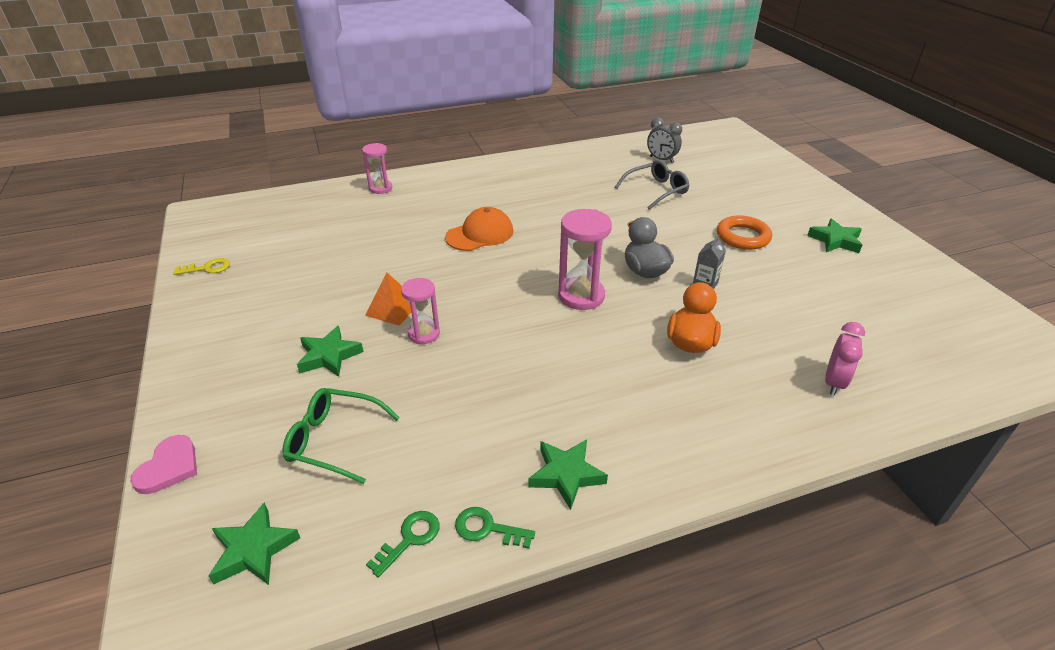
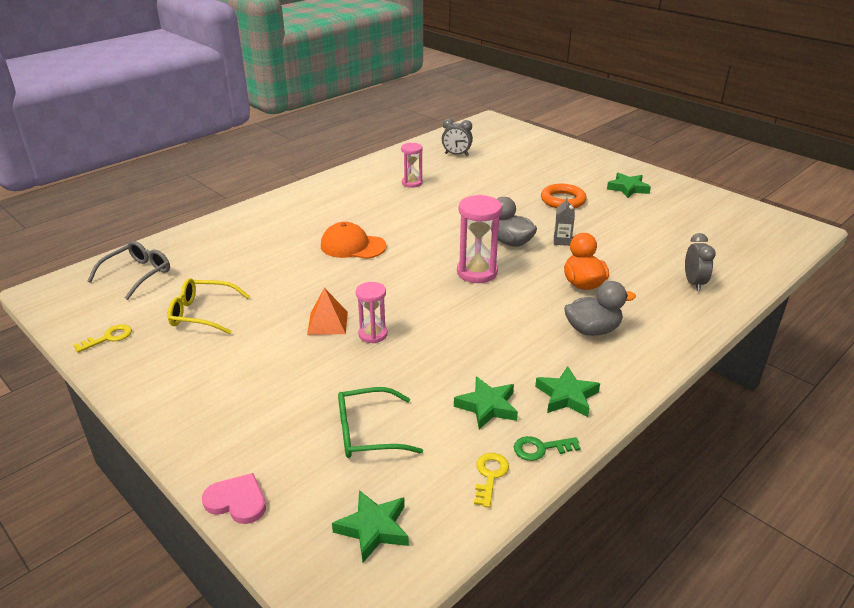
camera: 25 degrees left, 5 degrees down
pink heart [130,435,197,494] -> pink heart turned 60 degrees counterclockwise [202,473,266,524]
green star [297,326,364,377] -> green star moved to [454,377,518,429]
pink hourglass [362,143,392,194] -> pink hourglass moved to [401,143,423,188]
green key [366,511,440,578] -> yellow key [474,453,509,508]
orange cap [445,207,513,251] -> orange cap turned 105 degrees counterclockwise [321,222,387,259]
grey glasses [615,160,690,210] -> grey glasses moved to [88,241,170,300]
pink clock [825,322,865,396] -> grey clock [685,233,716,291]
none -> yellow glasses [168,278,250,334]
none -> grey duck [564,281,636,336]

